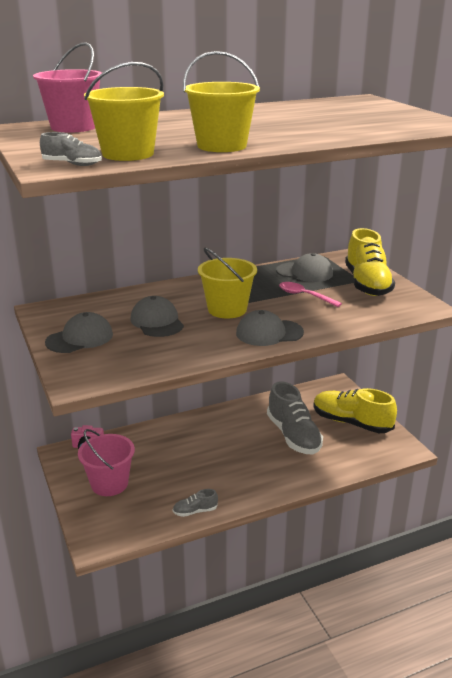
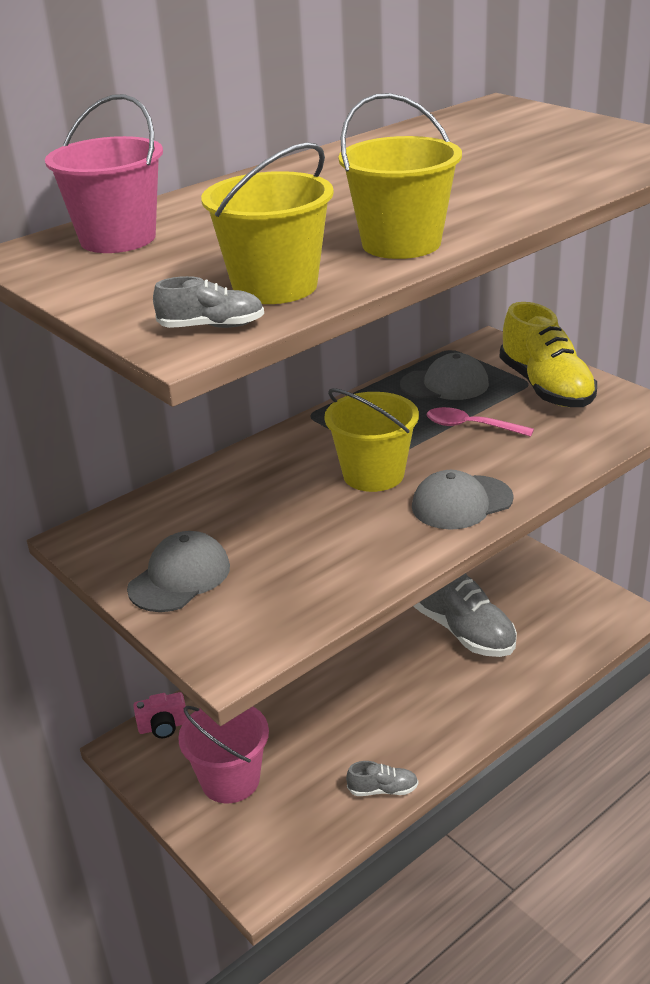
camera: 15 degrees left, 5 degrees up
grey cap [130,296,184,337] -> none
grey shoe [173,489,218,517] -> grey shoe turned 150 degrees counterclockwise [346,761,418,796]
yellow shoe [313,388,397,433] -> none

